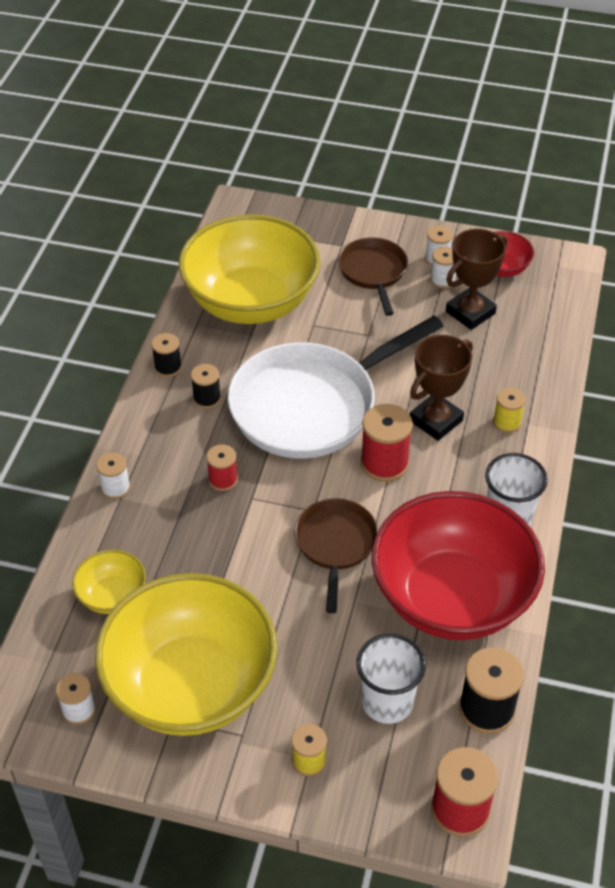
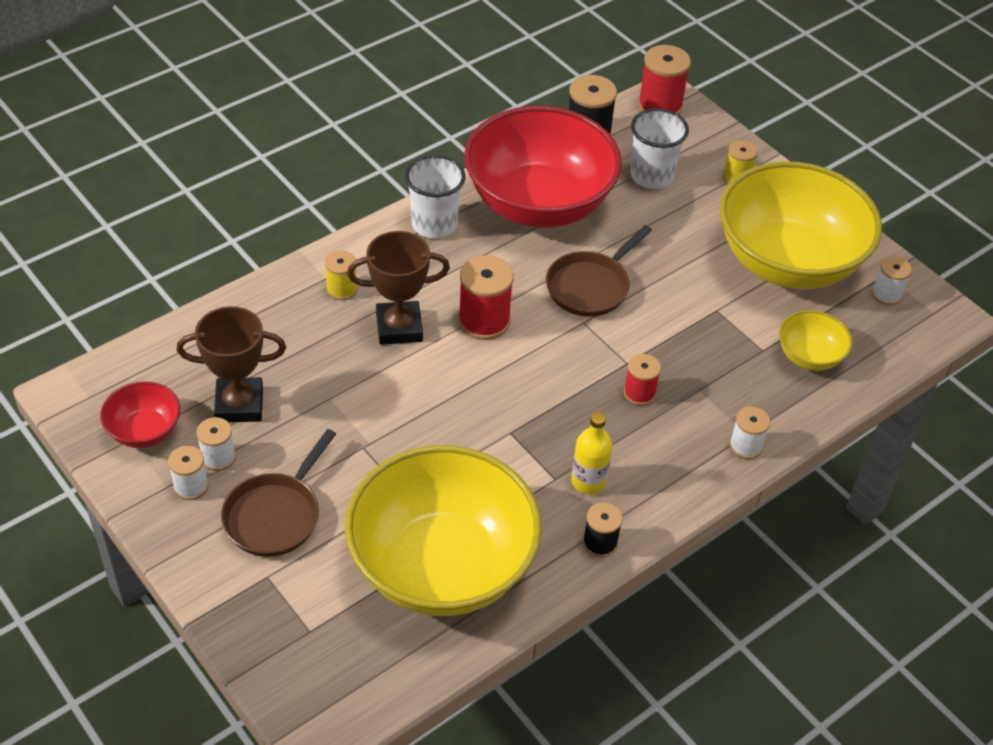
camera: 145 degrees left, 0 degrees up
black spool [191,364,221,409] -> yellow bottle [571,412,612,494]
white pan [228,316,443,459] -> none

